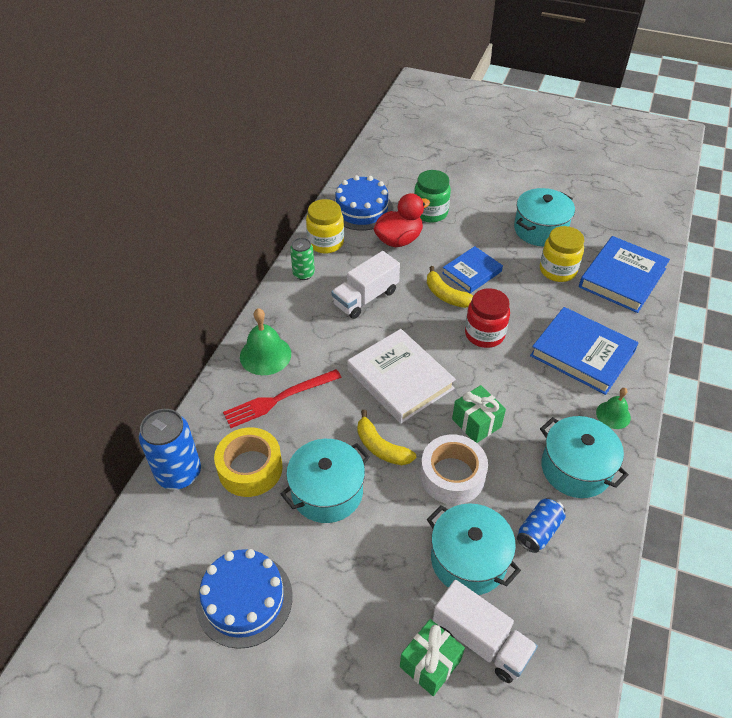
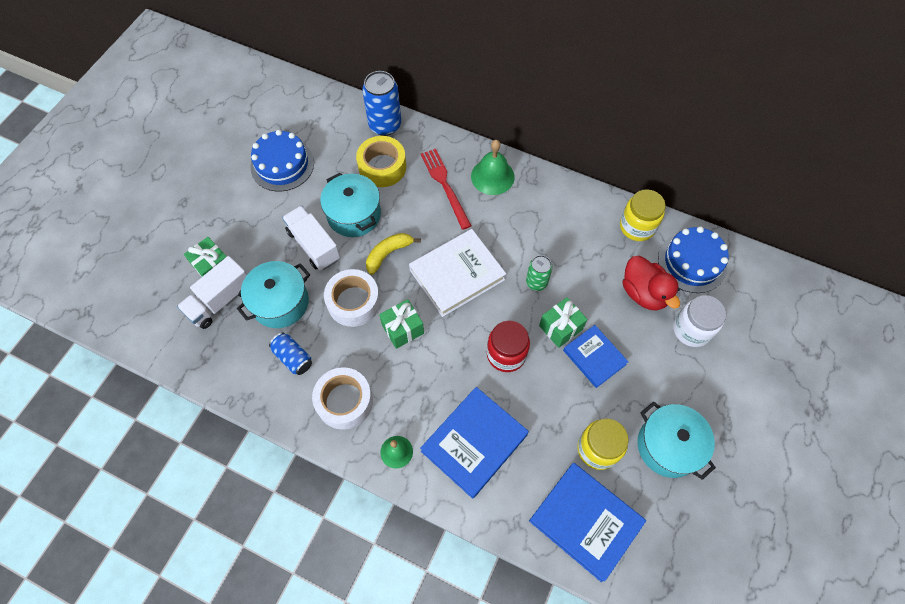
camera: 95 degrees right, 15 degrees up
green can [290,238,315,280] -> green can moved to [526,255,553,291]
white truck [331,251,400,319] -> white truck moved to [282,205,340,270]
green jar [414,170,451,223] -> white jar [673,295,726,347]
yellow banana [427,266,473,308] -> green gift [539,297,587,348]
turquoise pot [540,416,629,498] -> white tape [312,367,373,430]

